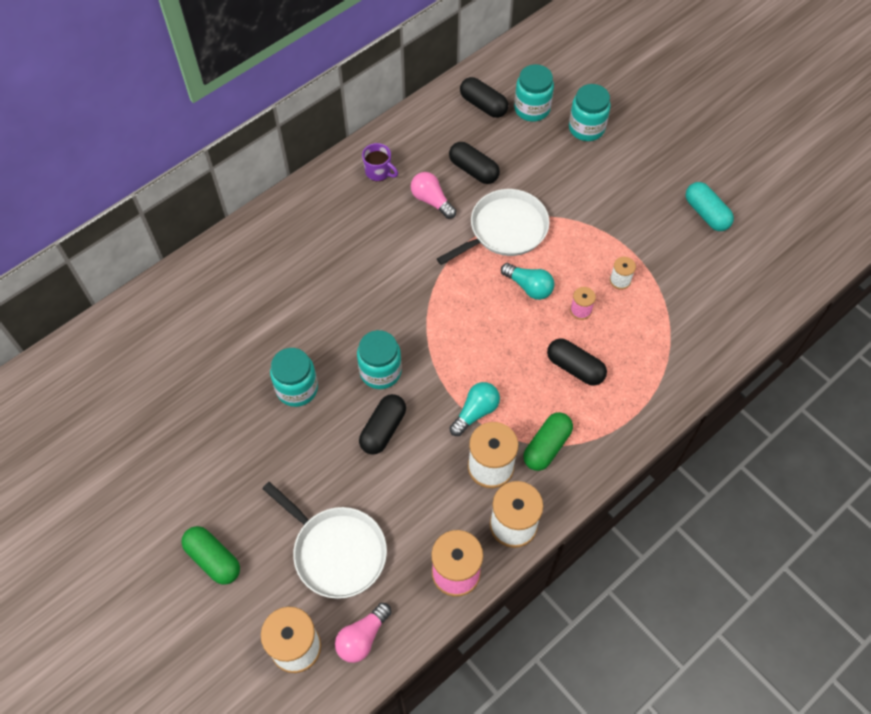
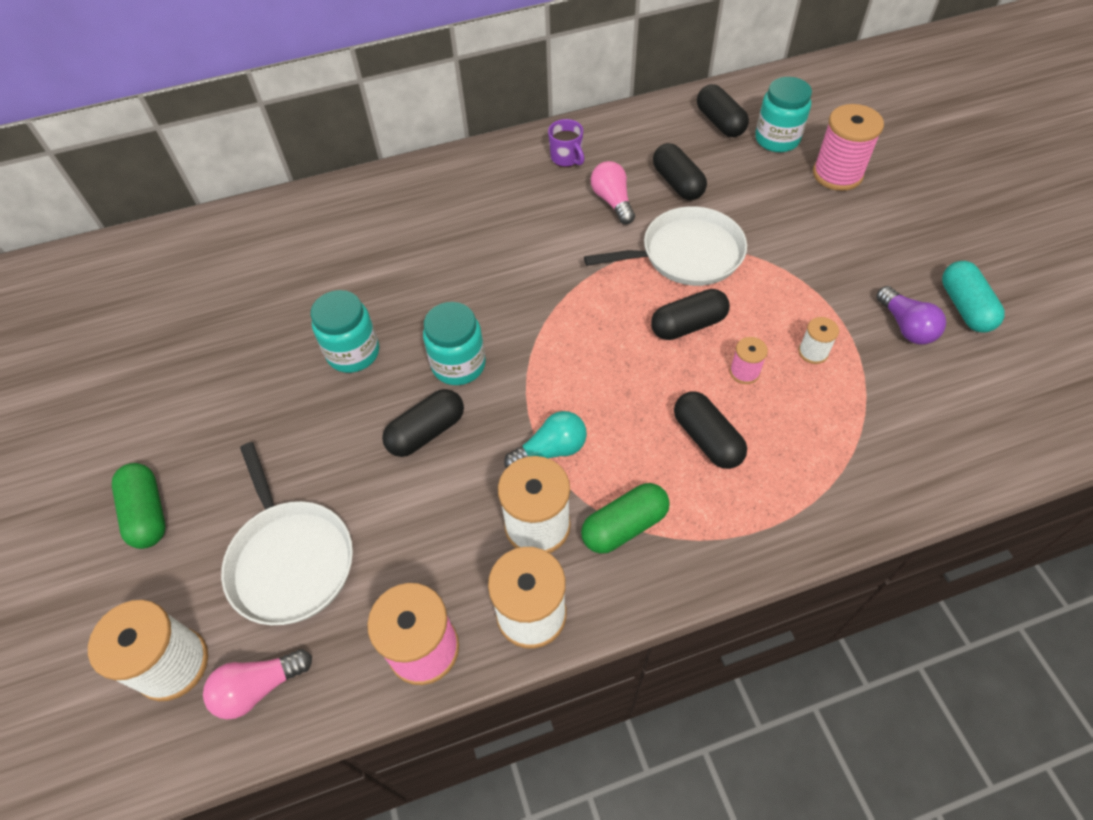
camera: 25 degrees right, 5 degrees down
turquoise light bulb [501,263,554,300] -> black capsule [651,289,730,340]
turquoise jar [569,84,611,141] -> pink spool [813,104,884,191]
none -> purple light bulb [876,286,946,344]

